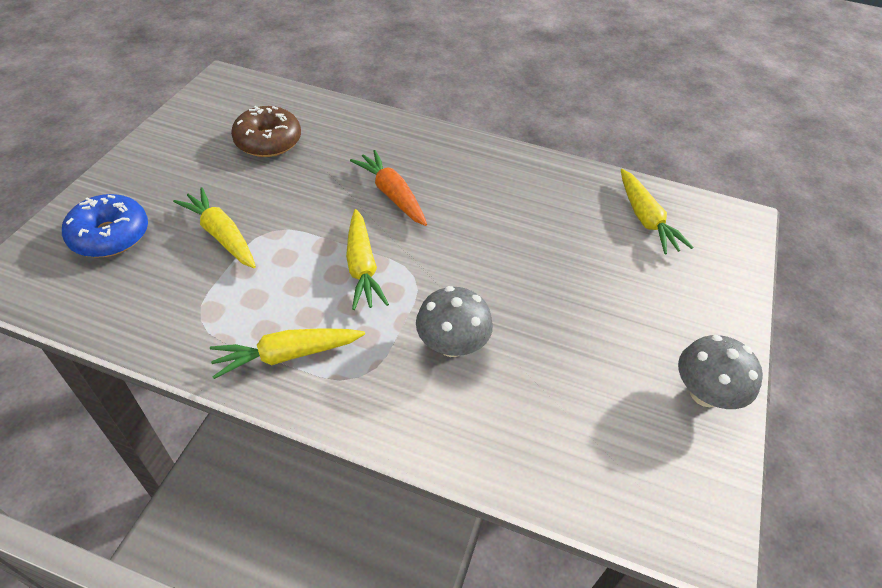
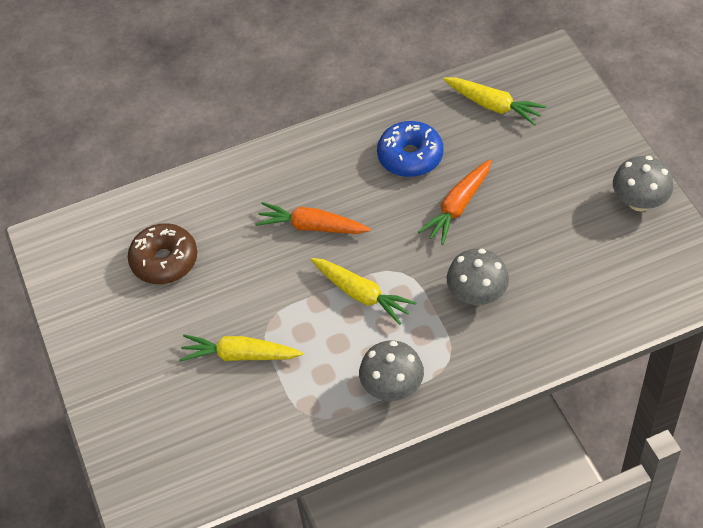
camera: 35 degrees left, 5 degrees up
blue donut [62,194,148,258] -> blue donut moved to [377,121,443,177]
yellow carrot [210,328,365,379] -> grey mushroom [359,340,424,401]
none -> orange carrot [418,160,491,245]

